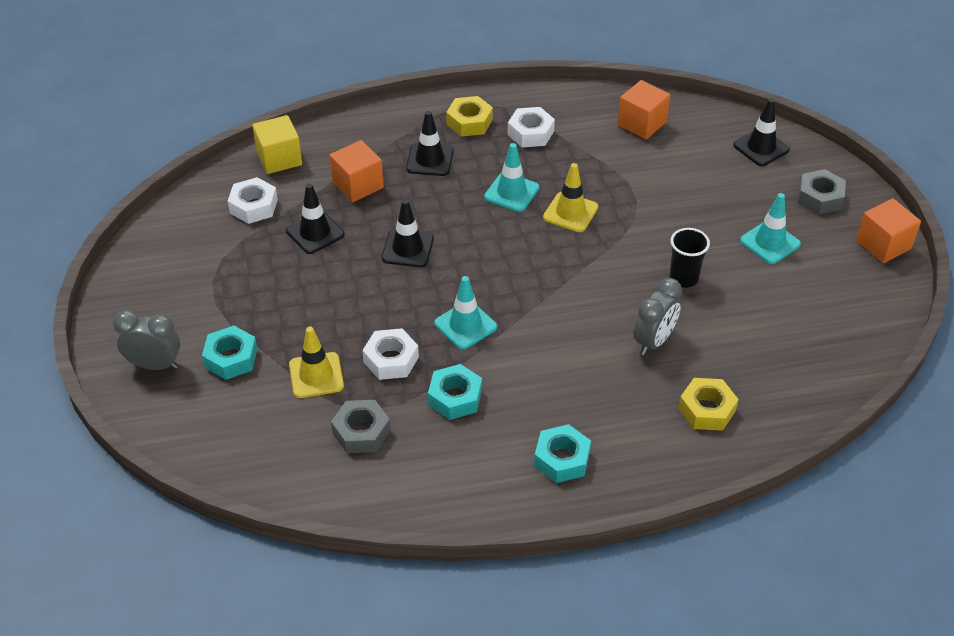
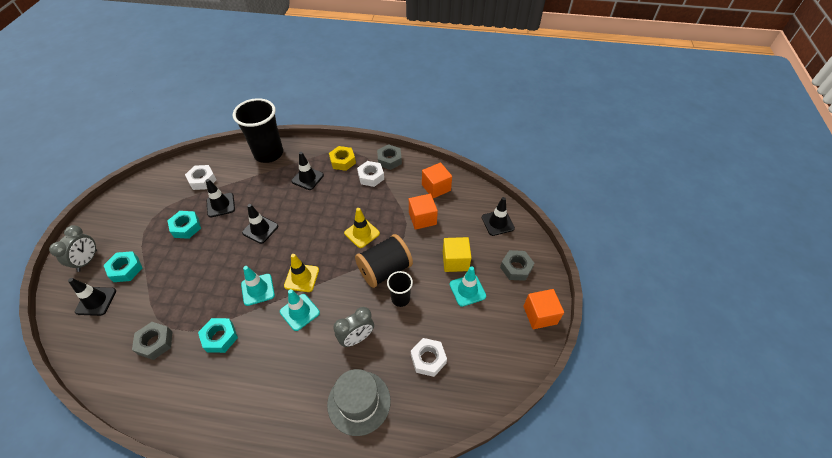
camera: 20 degrees right, 5 degrees up
grey clock [113,310,180,370] -> grey clock turned 75 degrees clockwise [49,225,97,272]
yellow cube [252,115,302,174] -> yellow cube moved to [443,237,471,272]
yellow traffic cone [289,326,344,398] -> yellow traffic cone moved to [284,254,319,292]
orange cube [330,140,384,202] -> orange cube moved to [409,194,438,230]
white nut [362,328,419,380] -> white nut moved to [411,338,447,377]
turquoise traffic cone [484,143,539,212] -> turquoise traffic cone moved to [280,289,320,331]
turquoise nut [534,424,591,483] -> turquoise nut moved to [167,211,201,239]
yellow nut [678,378,739,431] -> grey hat [327,369,391,436]
none -> black traffic cone [68,278,116,316]
none -> black cup [233,98,283,163]
none -> black spool [355,234,413,288]
none -> grey nut [377,144,402,170]

